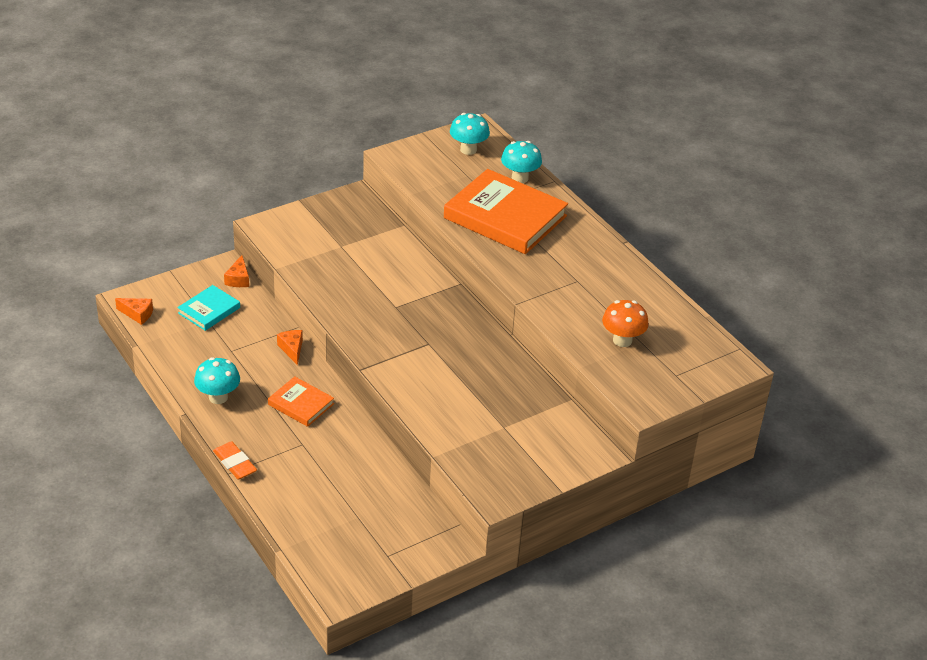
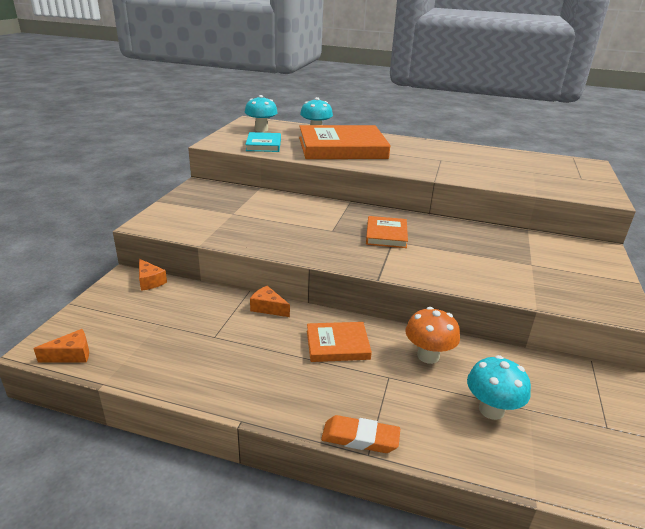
camera: 40 degrees left, 10 degrees down
turquoise book [177,285,240,331] -> turquoise book moved to [245,132,281,152]
turquoise mushroom [194,357,240,404] -> turquoise mushroom moved to [467,355,531,420]
orange mushroom [602,300,649,347] -> orange mushroom moved to [405,307,460,364]
none -> orange book [366,216,408,248]

